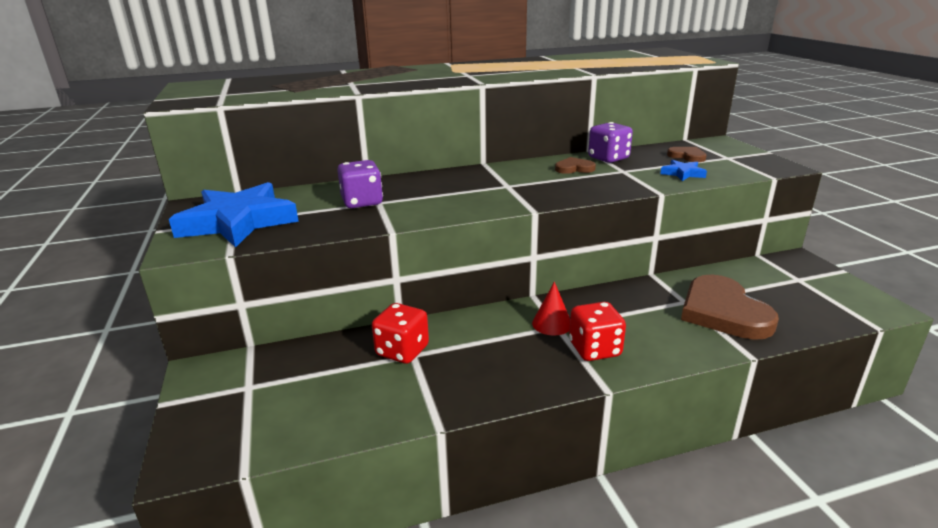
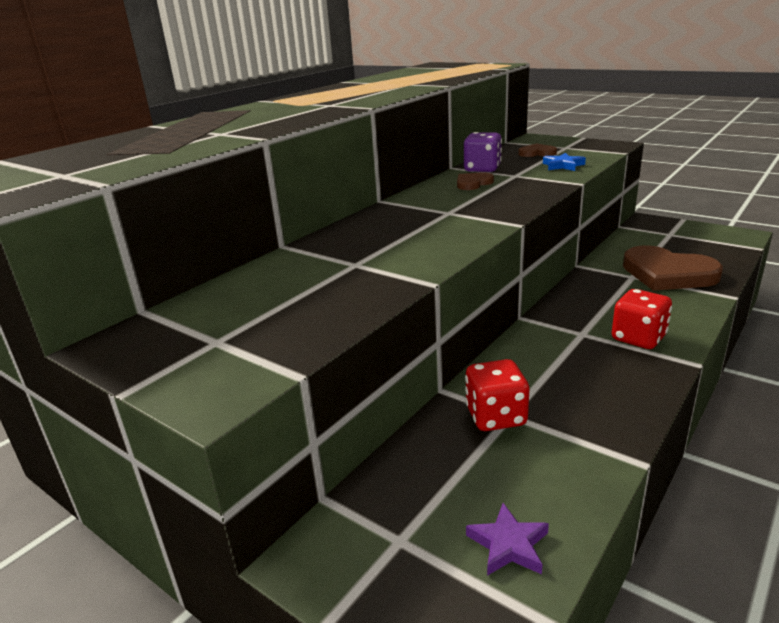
camera: 35 degrees left, 0 degrees up
blue star [169,182,299,248] -> none
purple dice [337,160,383,208] -> none
red cone [532,281,570,336] -> none
none -> purple star [466,503,549,576]

